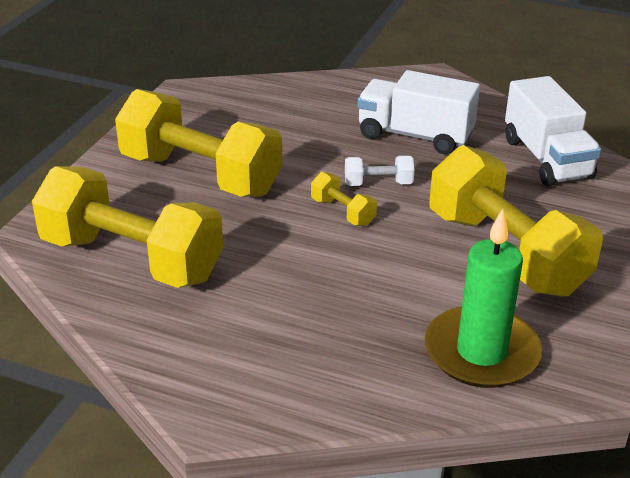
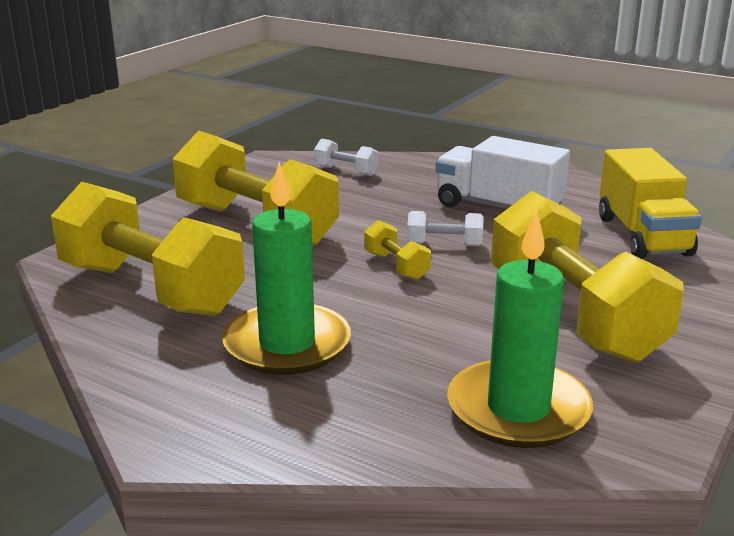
camera: 10 degrees right, 10 degrees down
white truck [505,76,601,186] -> yellow truck [599,148,702,259]
none -> green candle [222,162,351,375]
none -> white dumbbell [314,139,379,176]

